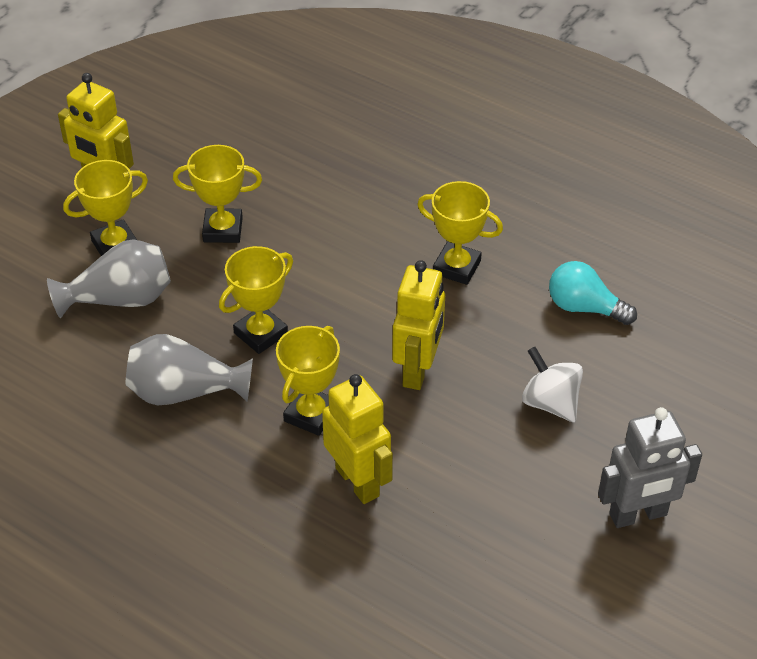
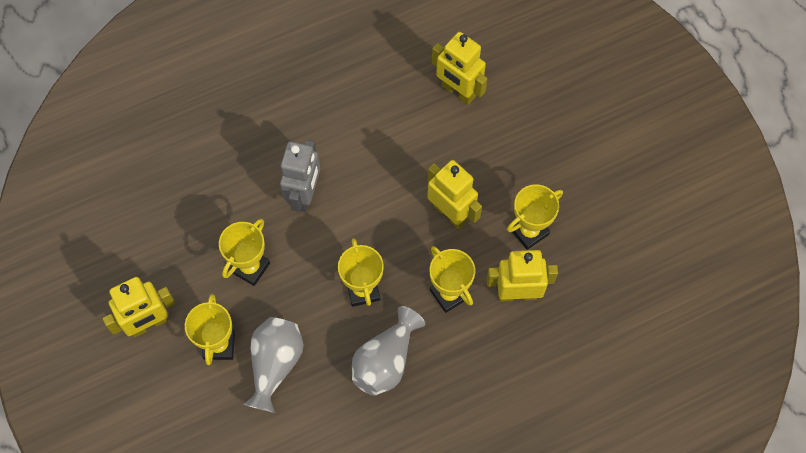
camera: 60 degrees left, 20 degrees up
yellow trophy [417,181,503,285] -> yellow trophy moved to [507,184,563,250]
white spinning top [522,347,583,422] -> none
turquoise light bulb [549,261,637,325] -> yellow robot [432,32,487,105]
grey robot [598,407,702,528] -> grey robot moved to [280,140,320,212]

